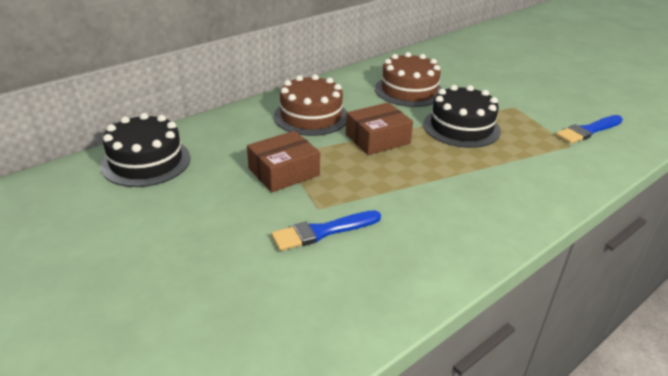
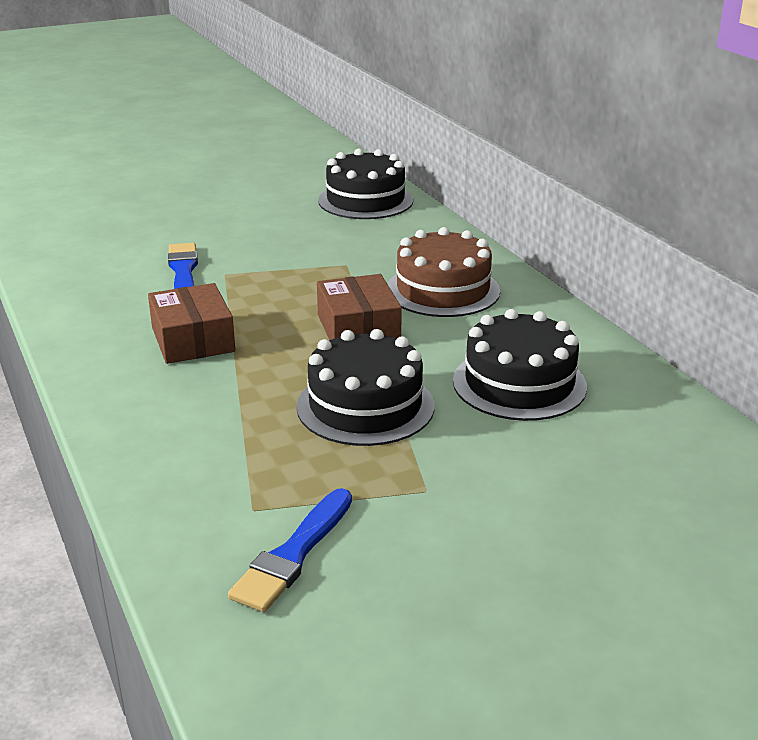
camera: 105 degrees right, 5 degrees down
brown box [247,131,320,192] -> brown box moved to [148,283,235,364]
brown cake [375,52,442,107] -> black cake [453,309,587,421]
blue brush [556,115,623,144] -> blue brush turned 135 degrees counterclockwise [228,488,352,612]

